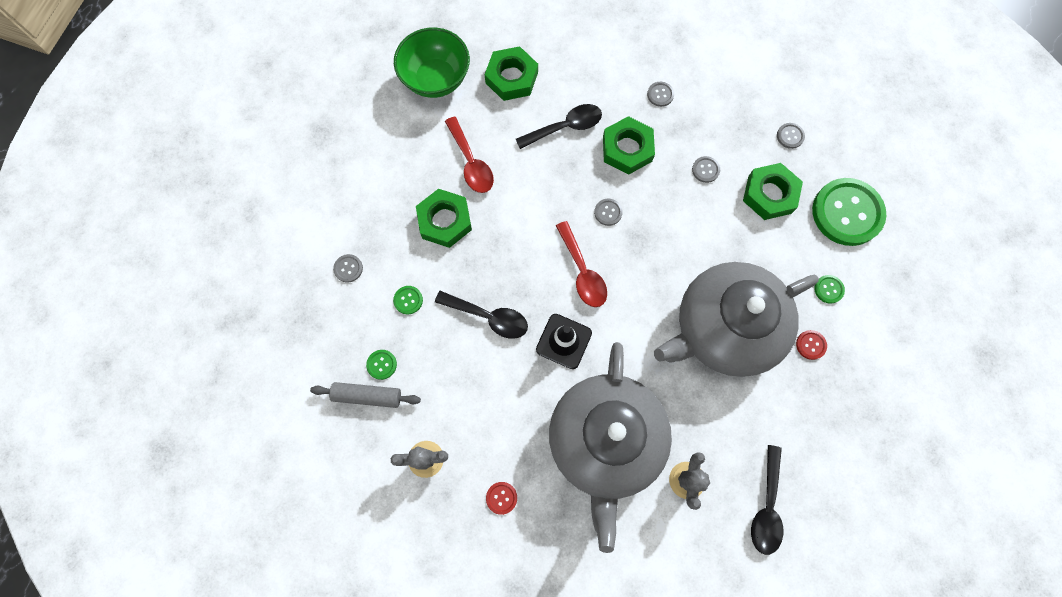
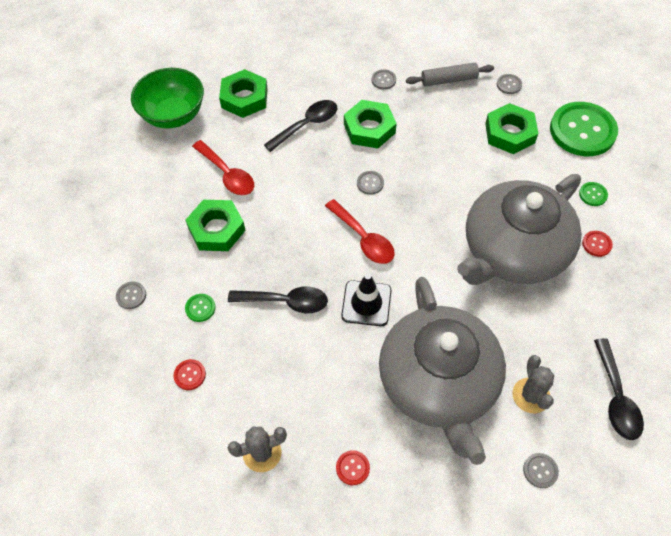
camera: 15 degrees left, 15 degrees down
grey rolling pin [310,382,421,408] -> grey rolling pin moved to [406,63,494,87]
green button [366,350,397,380] -> red button [173,359,206,390]
grey button [692,156,720,183] -> grey button moved to [523,453,559,488]

